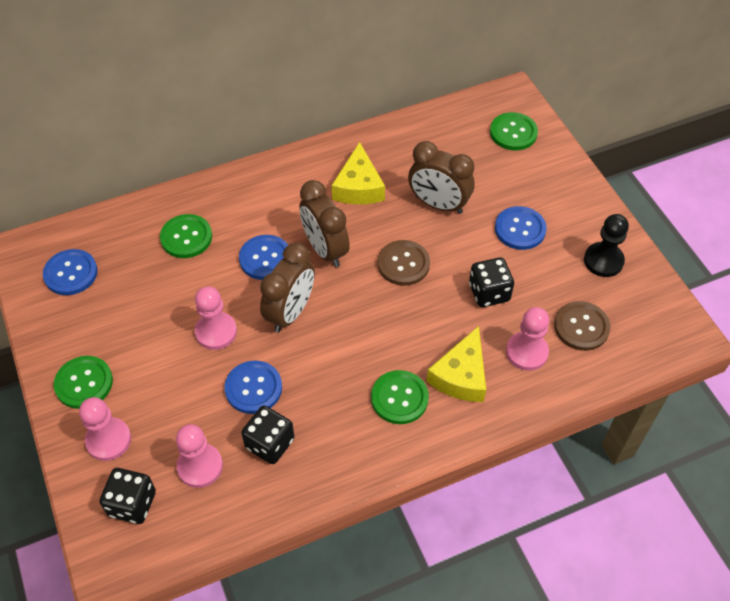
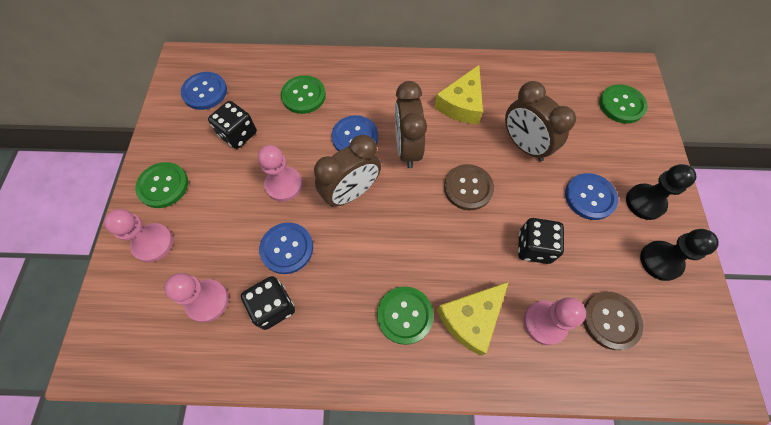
camera: 25 degrees right, 10 degrees up
black dice [99,468,156,524] -> black dice moved to [208,101,257,149]
none -> black pawn [626,164,696,220]

